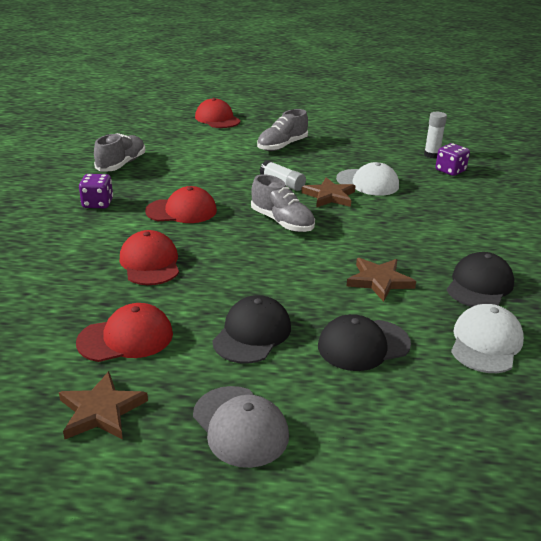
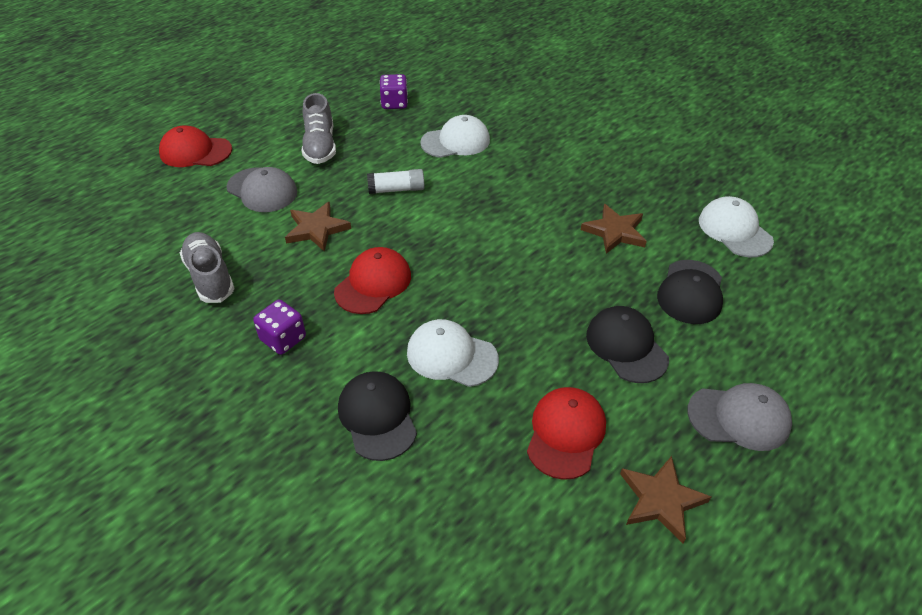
camera: 50 degrees left, 15 degrees up
red cap [120,230,179,285] -> white cap [407,319,499,387]
grey shoe [251,174,315,232] -> none
brown star [301,177,356,208] -> brown star moved to [285,201,351,252]
white glue stick [424,112,447,158] -> none
purple dice [435,143,470,176] -> purple dice moved to [380,74,408,109]
black cap [447,252,514,307] -> black cap moved to [338,371,417,461]
none -> grey cap [226,167,297,212]

